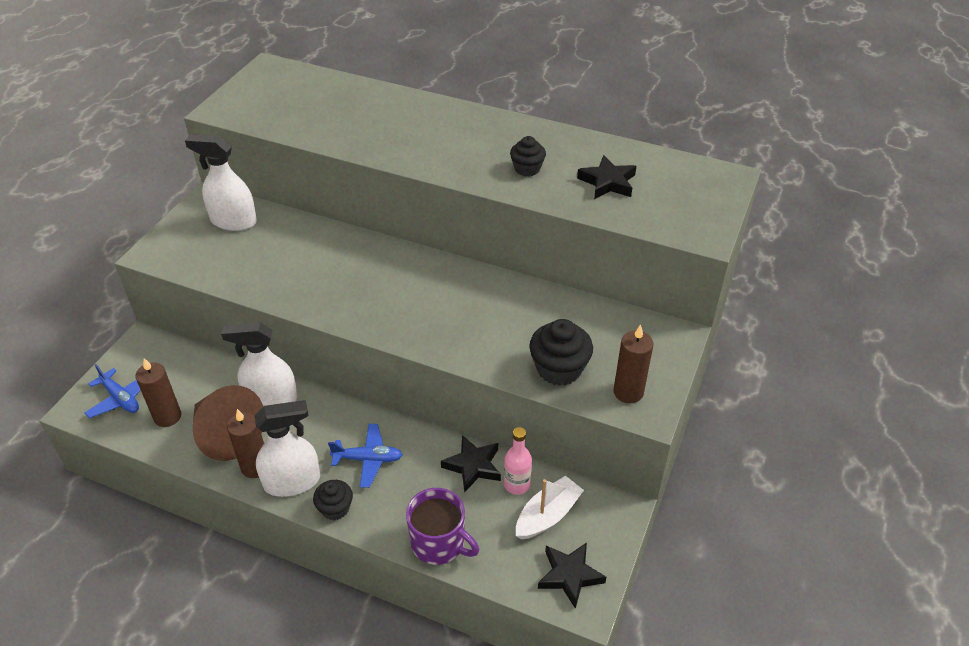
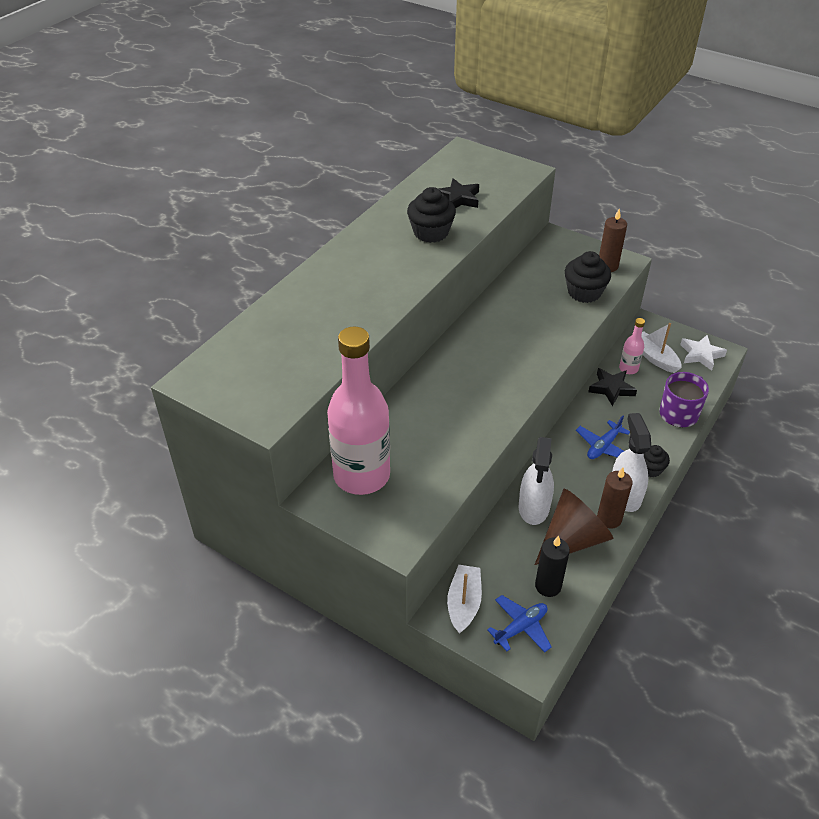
camera: 80 degrees left, 0 degrees up
brown candle [135,358,181,427] -> black candle [535,535,570,597]
white spray bottle [185,134,257,231] -> pink bottle [327,327,390,495]
blue plane [328,424,403,488] -> blue plane turned 150 degrees counterclockwise [576,416,630,459]
black cupcake [510,136,546,176] -> black cupcake [407,187,456,243], size x1.61
black star [538,542,606,609] -> white star [680,335,727,371]
none -> white boat [447,565,482,634]

